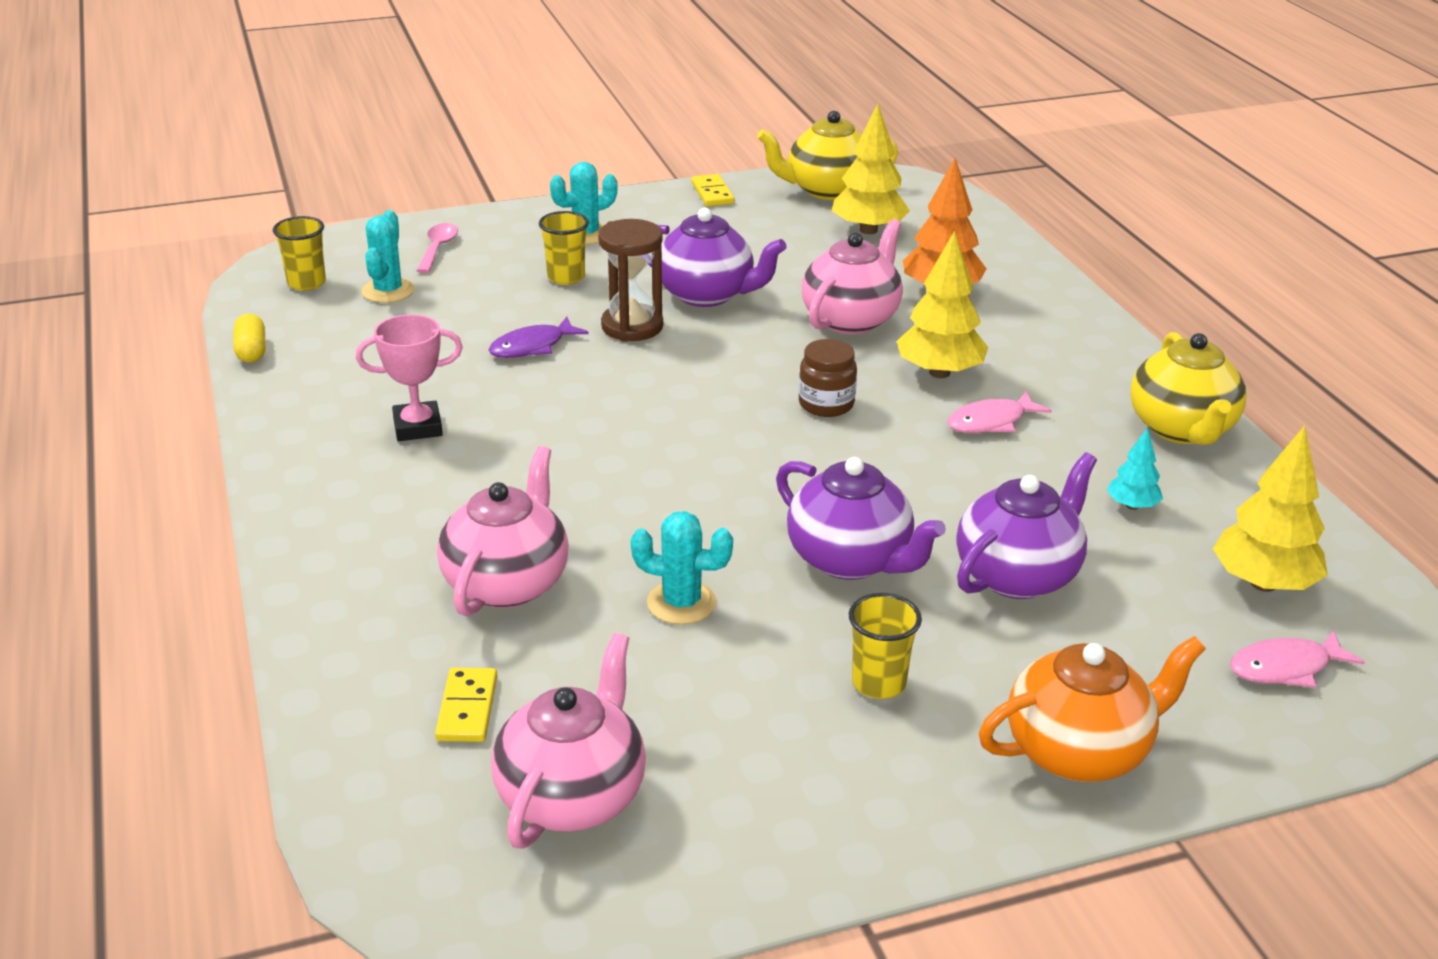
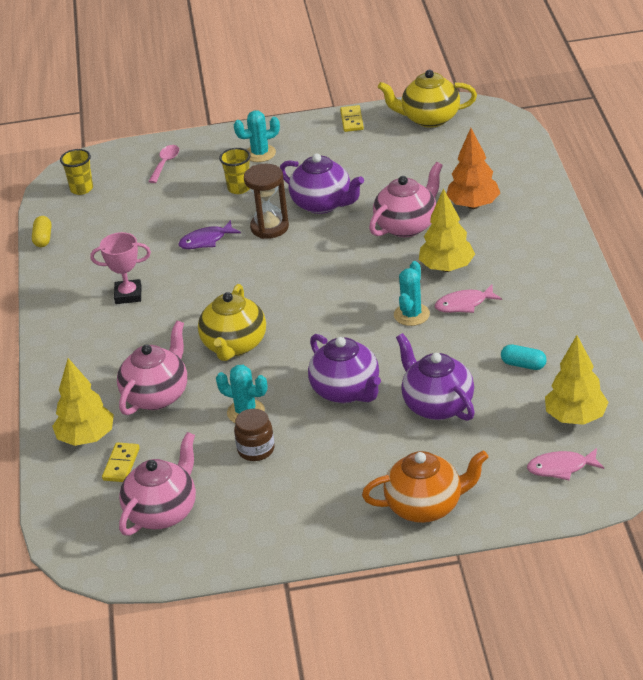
camera: 15 degrees right, 5 degrees up
turquoise cactus [362,210,414,303] -> turquoise cactus moved to [394,261,430,326]
brown jar [799,339,857,417] -> brown jar moved to [234,409,274,461]
yellow tree [832,103,910,234] -> yellow tree moved to [52,358,114,446]
yellow cup [849,593,922,699] -> none
purple teapot [956,452,1097,599] -> purple teapot turned 90 degrees counterclockwise [396,333,475,421]
turquoise tree [1107,427,1163,510] -> turquoise capsule [501,344,547,370]
yellow teapot [1130,332,1247,445] -> yellow teapot moved to [198,284,266,361]

